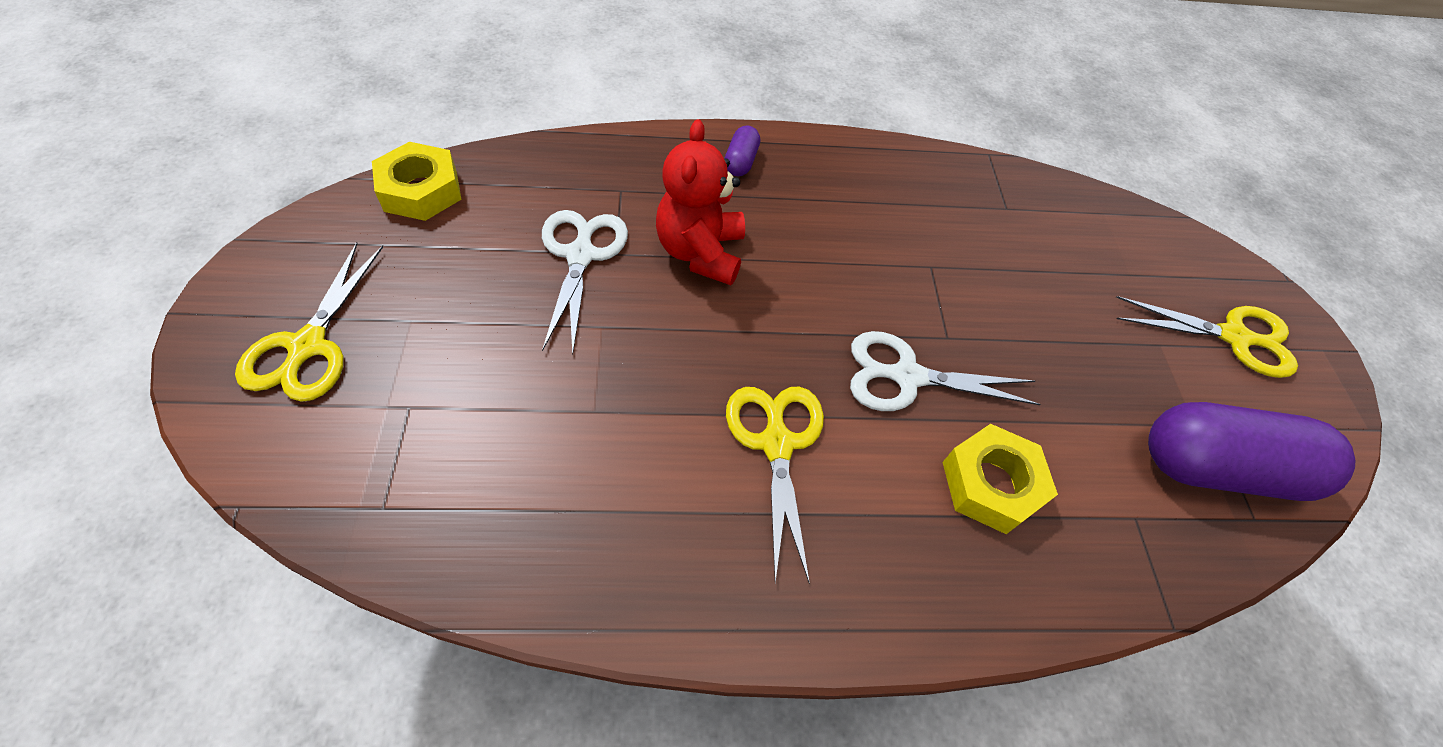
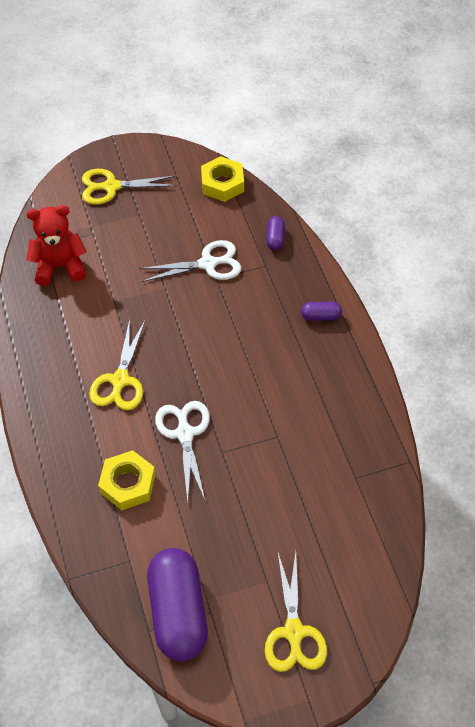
camera: 80 degrees right, 0 degrees up
red teddy bear [656,119,745,285] -> red teddy bear moved to [27,205,87,286]
yellow scissors [726,387,824,584] -> yellow scissors turned 120 degrees clockwise [89,319,145,410]
none -> purple capsule [266,216,285,250]

